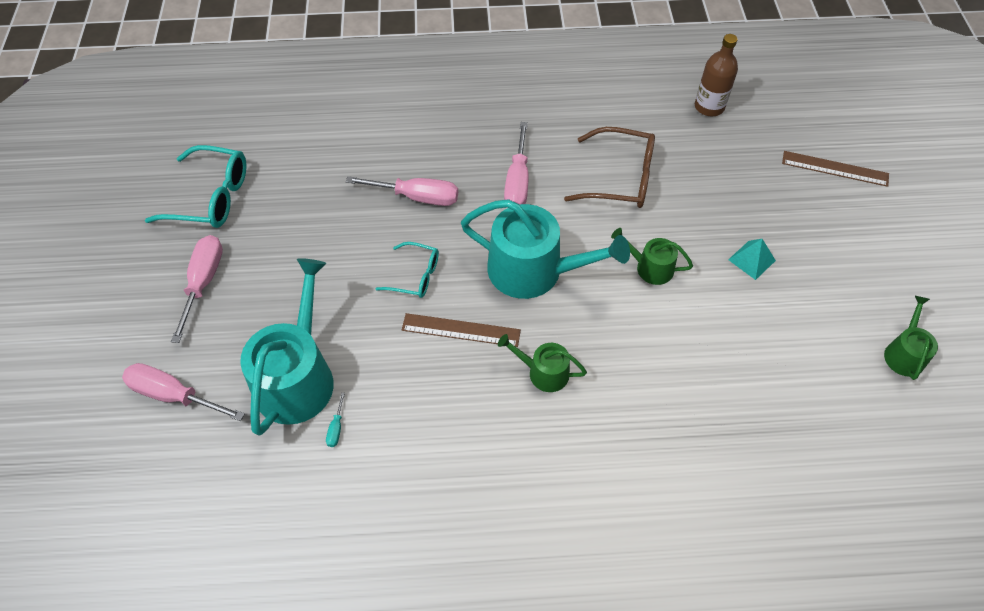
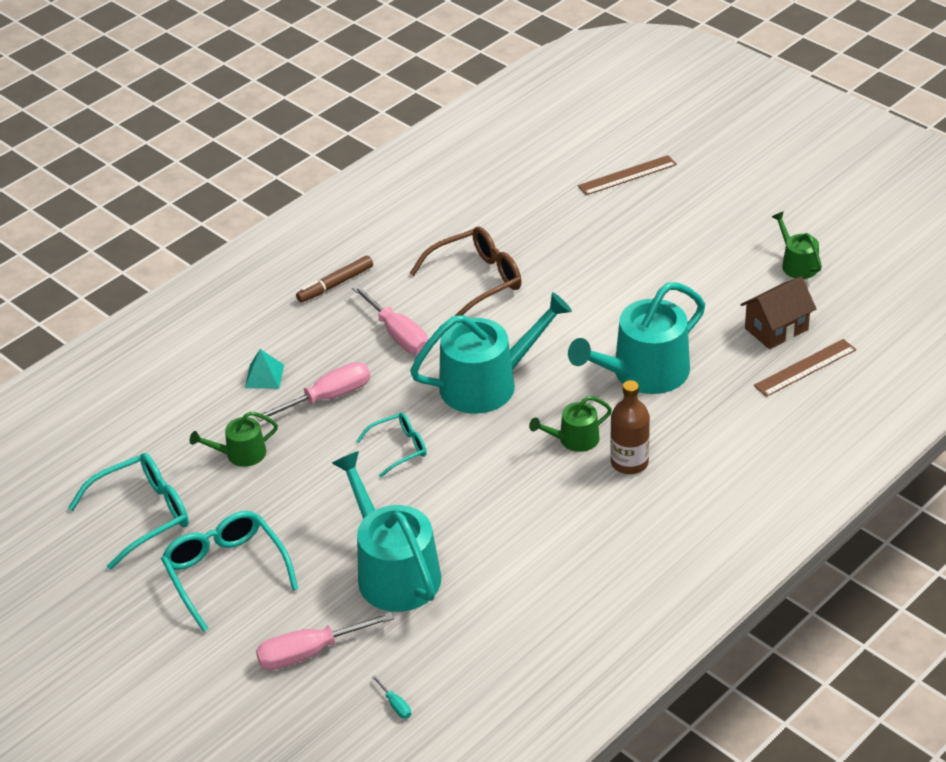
camera: 40 degrees left, 15 degrees down
pink screwdriver [171,235,223,343] -> turquoise glasses [161,511,298,632]
turquoise screwdriver [326,392,345,447] -> turquoise screwdriver moved to [372,675,411,719]
brown ruler [402,313,521,347] -> brown ruler moved to [754,339,856,397]
green watering can [611,228,693,285] -> green watering can moved to [190,412,278,467]
brown bottle [695,34,738,116] -> brown bottle moved to [610,380,650,474]
turquoise pyramid [728,239,776,280] -> turquoise pyramid moved to [245,349,284,389]
none -> brown marker [296,256,373,302]
none -> turquoise watering can [568,282,705,394]
none -> brown house [741,277,816,349]

